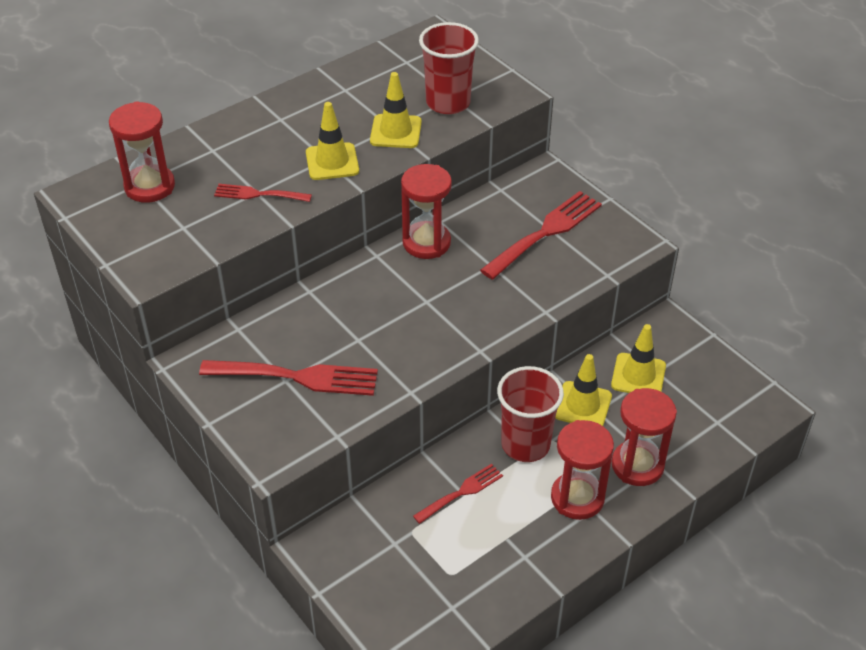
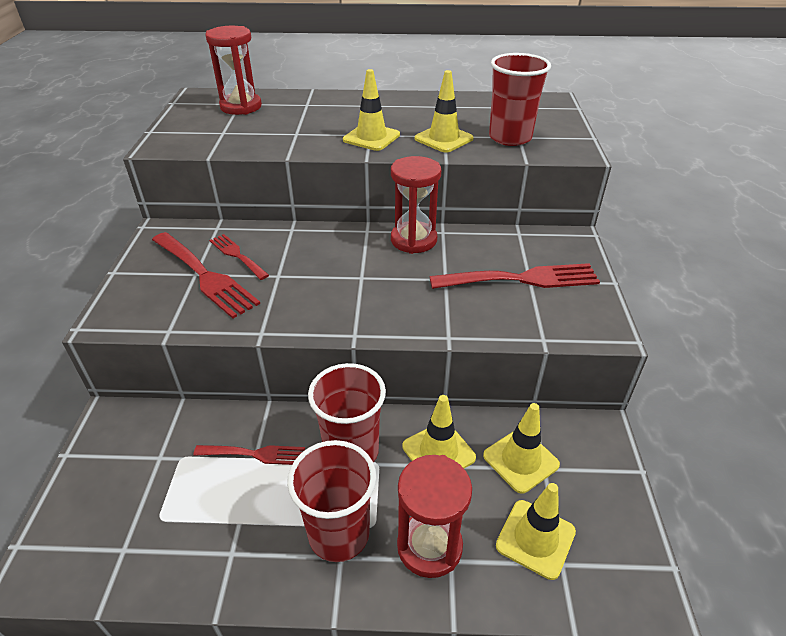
camera: 40 degrees right, 5 degrees down
red fork [214,184,312,202] -> red fork moved to [209,234,269,280]
red hourglass [551,420,614,520] -> red cup [287,440,376,562]
none -> yellow traffic cone [496,483,576,580]

